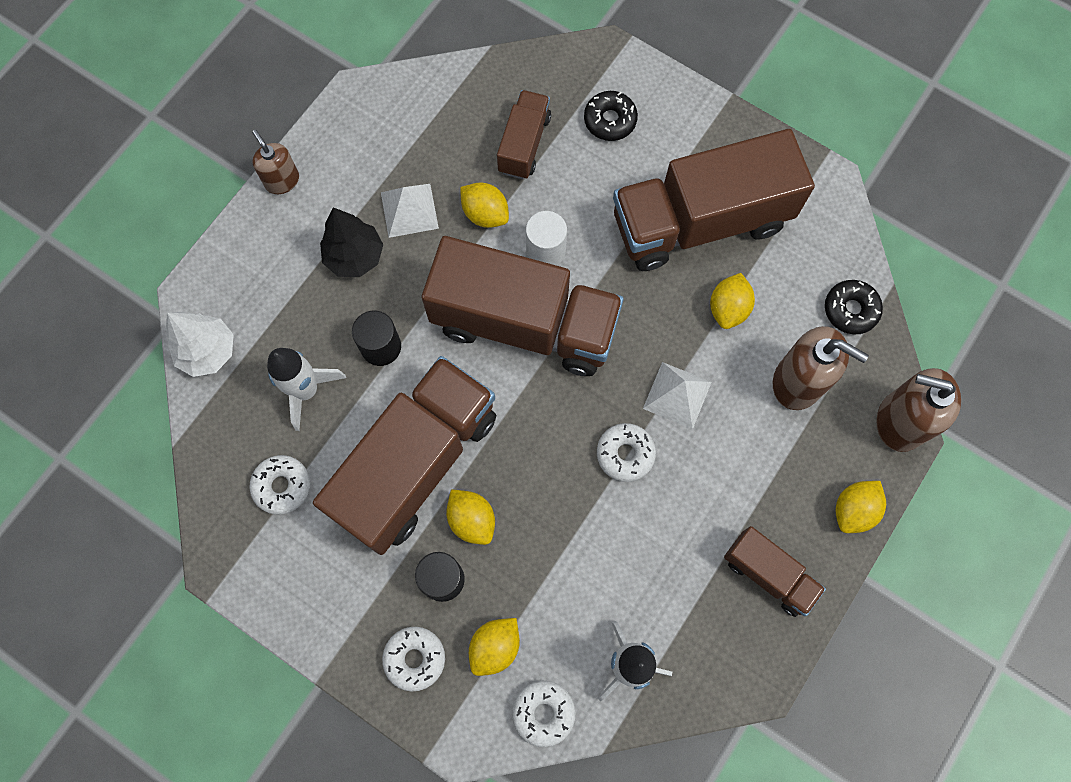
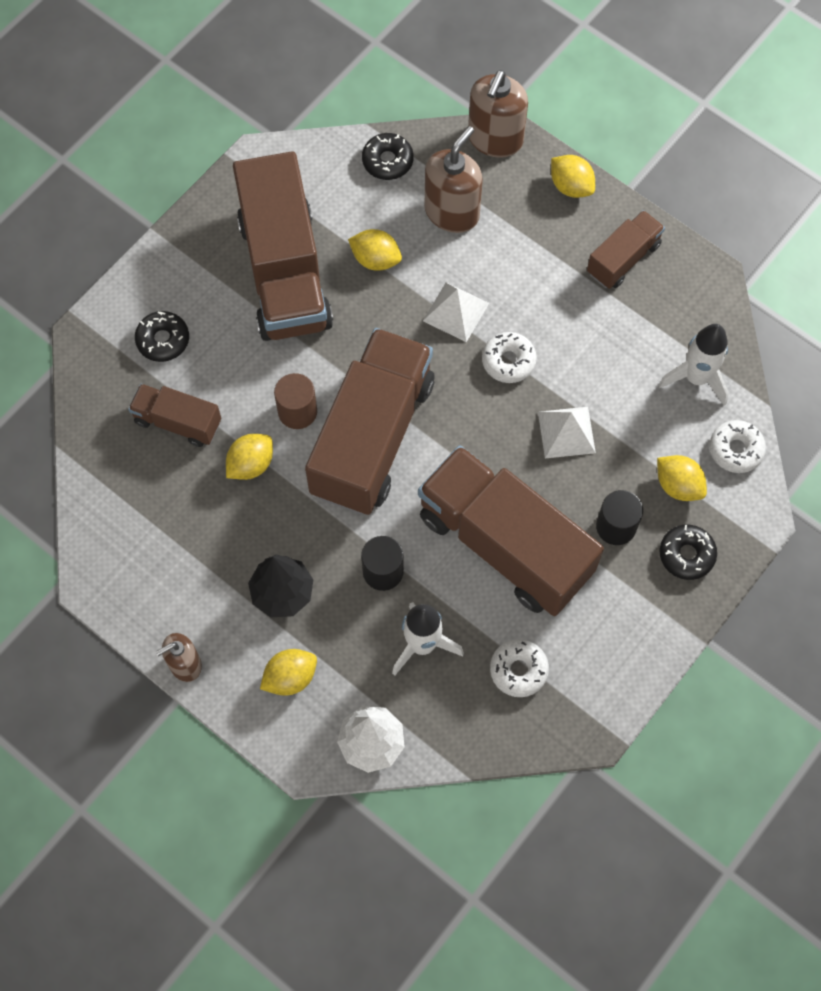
camera: 85 degrees left, 5 degrees down
white pyramid [381,184,439,238] -> white pyramid moved to [538,407,596,458]
white donut [382,627,445,691] -> black donut [660,525,717,580]
yellow lemon [446,490,495,545] -> yellow lemon moved to [260,649,317,696]
white cylinder [526,211,567,266] -> brown cylinder [274,373,317,429]

